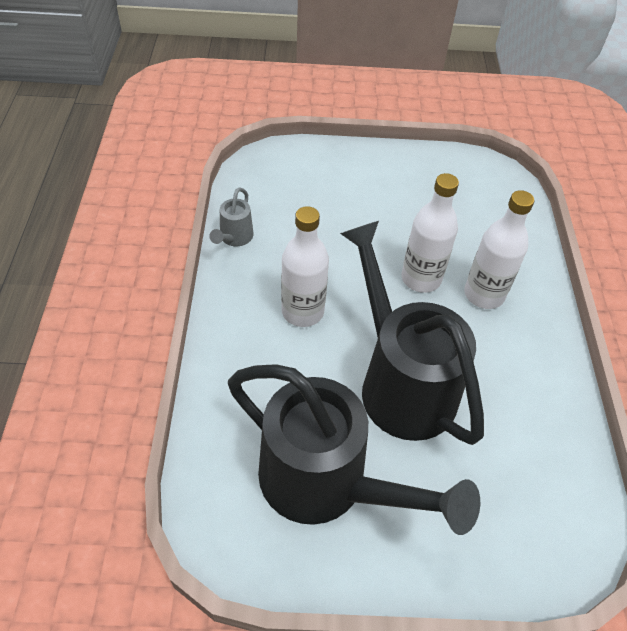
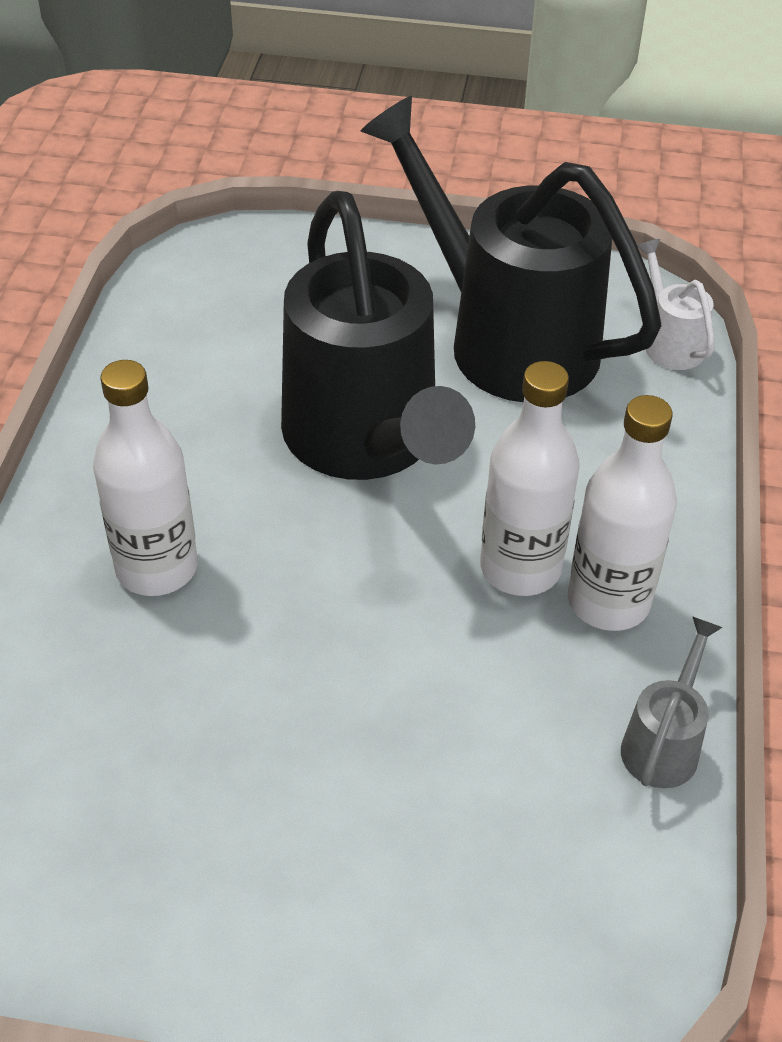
camera: 170 degrees left, 5 degrees down
white bottle [401,173,459,293] -> white bottle moved to [568,395,677,631]
none -> white watering can [637,239,715,370]

